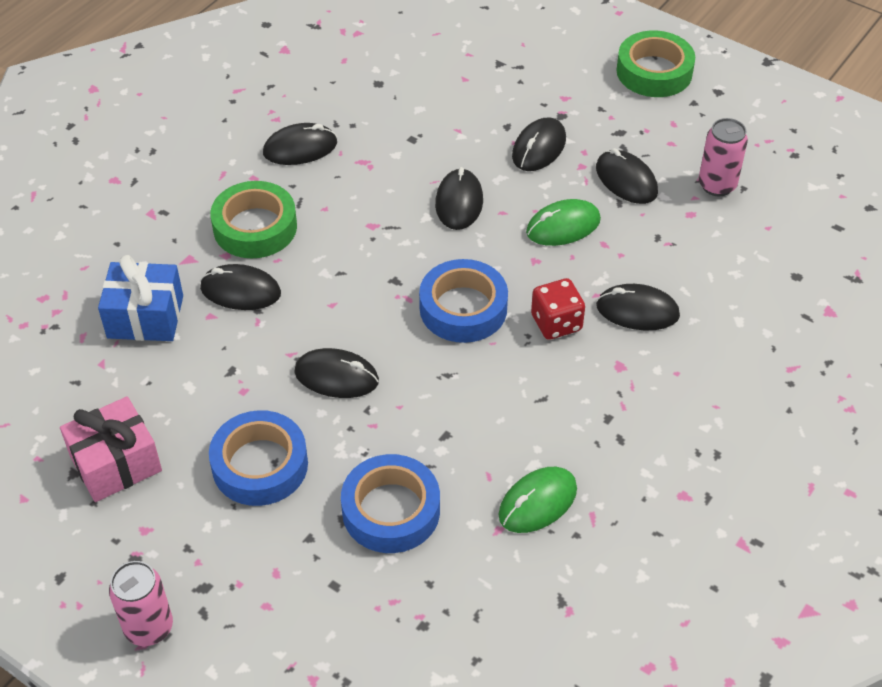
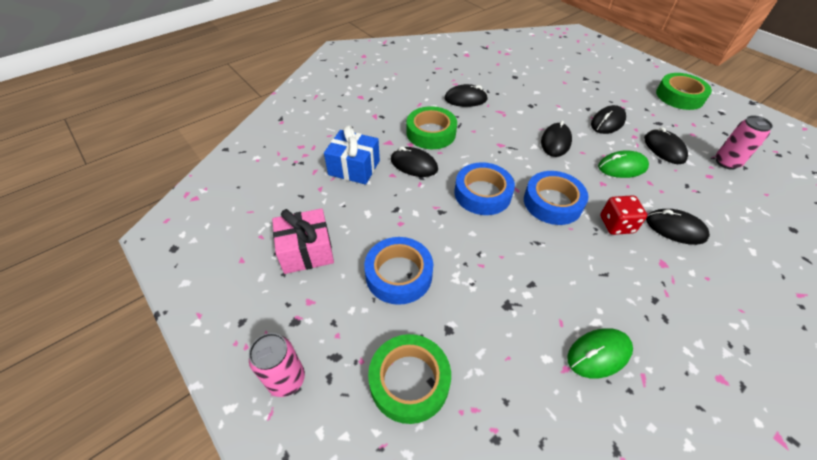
camera: 15 degrees right, 0 degrees up
black mouse [294,348,379,398] -> none
blue tape [341,454,440,553] -> blue tape moved to [454,162,515,215]
none -> green tape [368,334,451,424]

